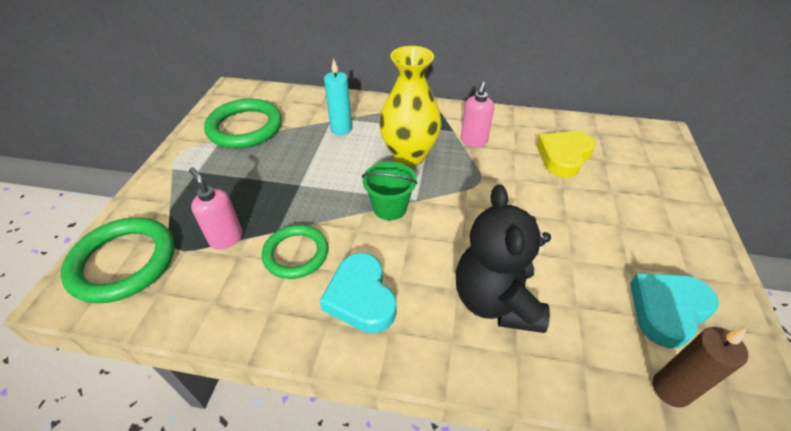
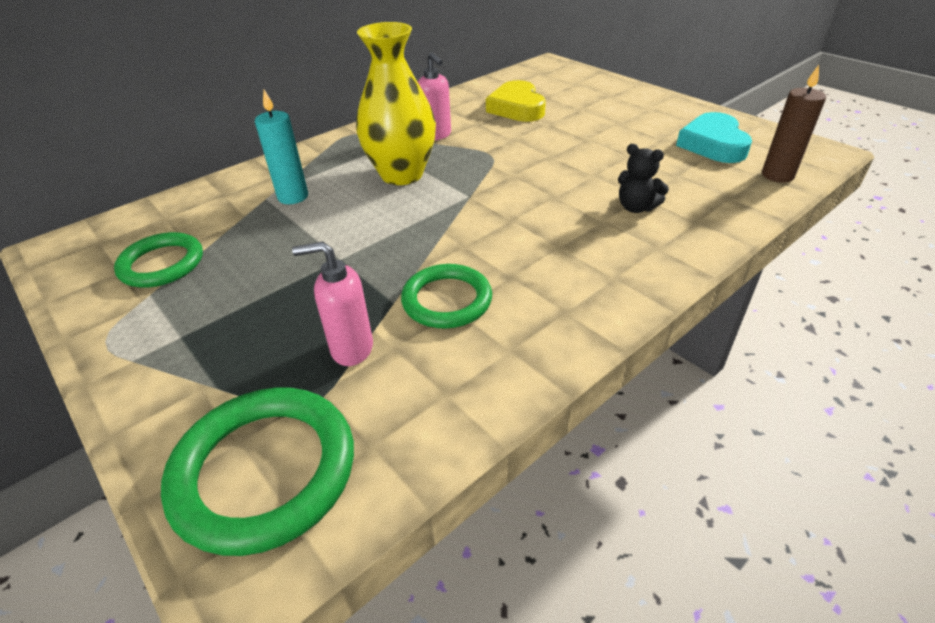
camera: 50 degrees left, 5 degrees down
green ring [204,99,282,148] -> green ring [114,232,203,288], size x0.66
turquoise heart [320,253,397,333] -> none
green bucket [362,162,417,220] -> none
black teddy bear [456,185,551,333] -> black teddy bear [618,144,669,213], size x0.48

